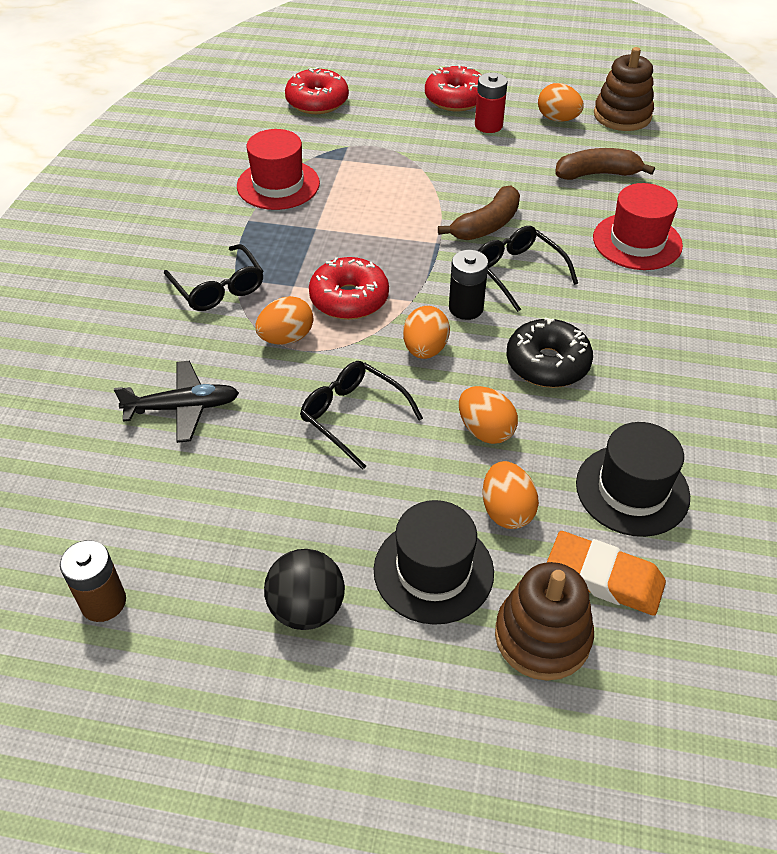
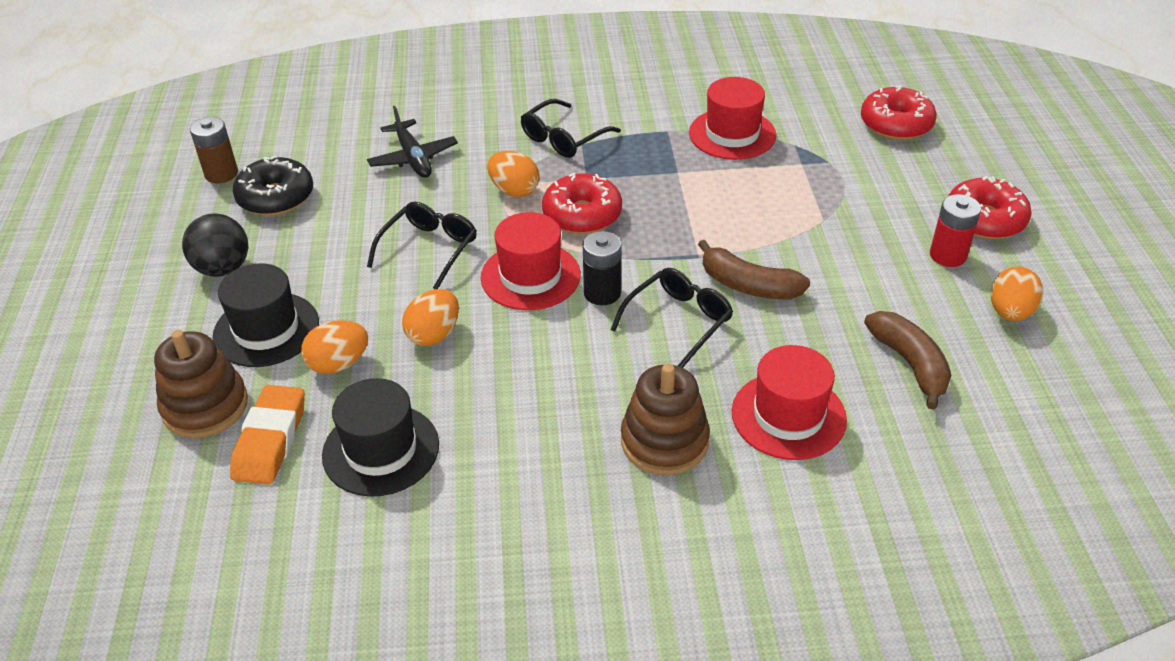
camera: 75 degrees right, 5 degrees down
orange egg [403,306,450,359] -> red hat [481,212,581,310]
black donut [506,318,593,388] -> black donut moved to [233,155,313,216]
brown stacking toy [594,47,654,131] -> brown stacking toy moved to [621,364,710,475]

